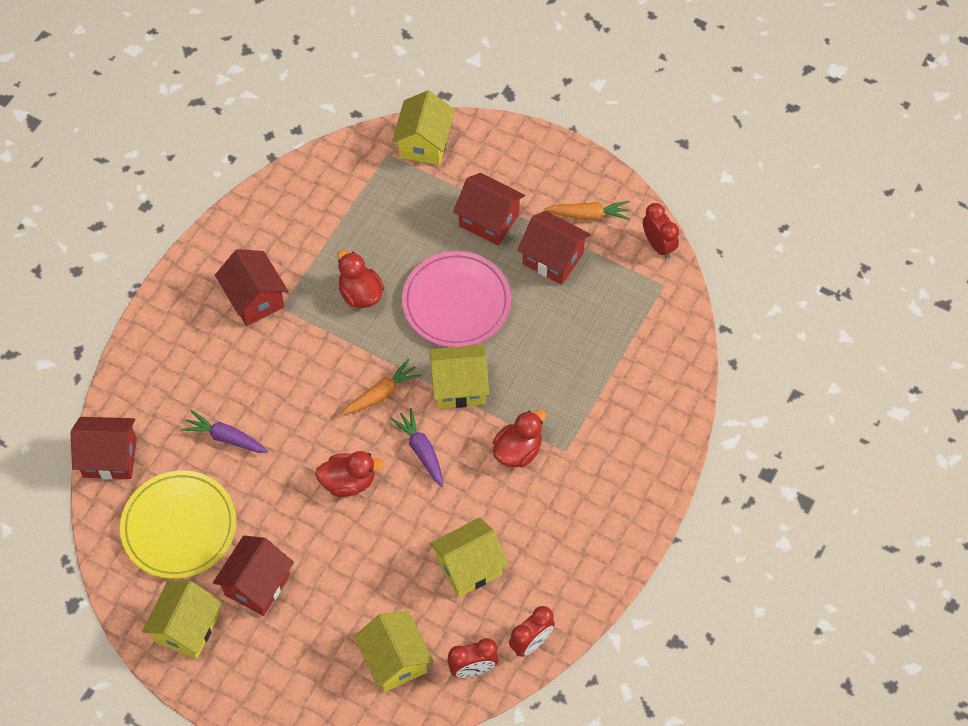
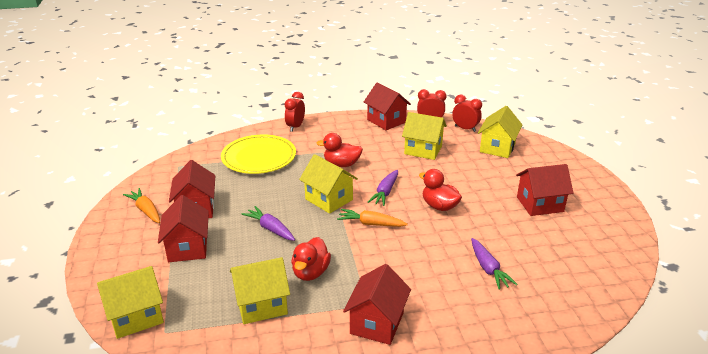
camera: 130 degrees left, 30 degrees down
red house [70,417,137,480] -> red house moved to [364,82,411,130]
yellow plate [120,470,236,579] -> yellow plate moved to [221,134,296,174]
yellow house [142,580,222,659] -> yellow house moved to [230,257,290,324]
pink plate [402,251,511,347] -> purple carrot [242,206,295,241]
red clock [643,203,679,258] -> red clock moved to [285,92,305,132]

